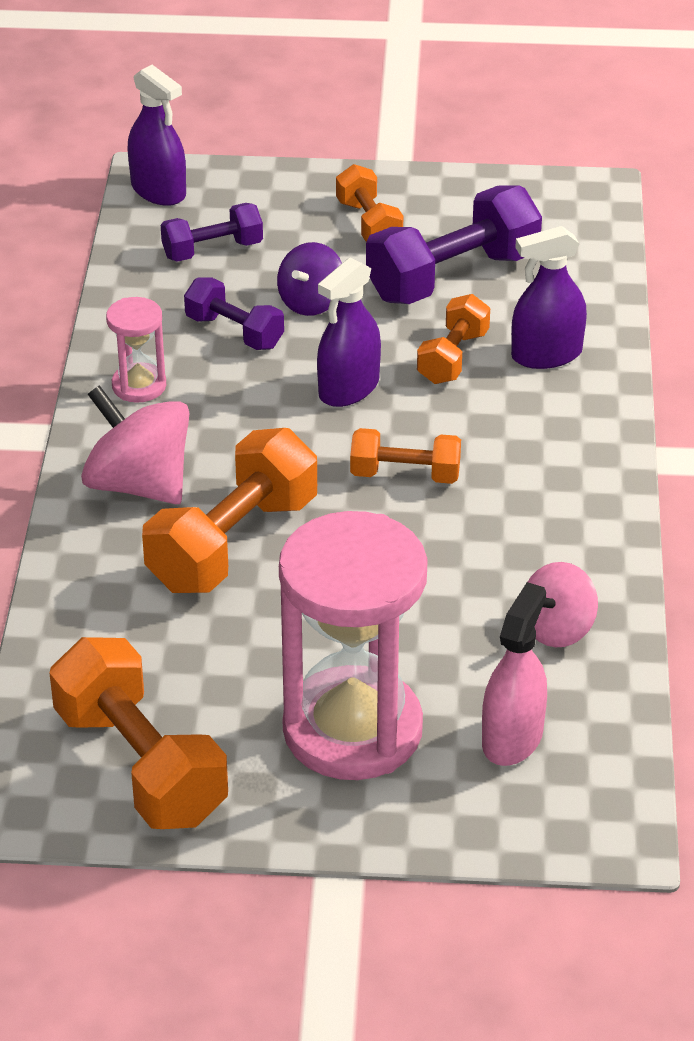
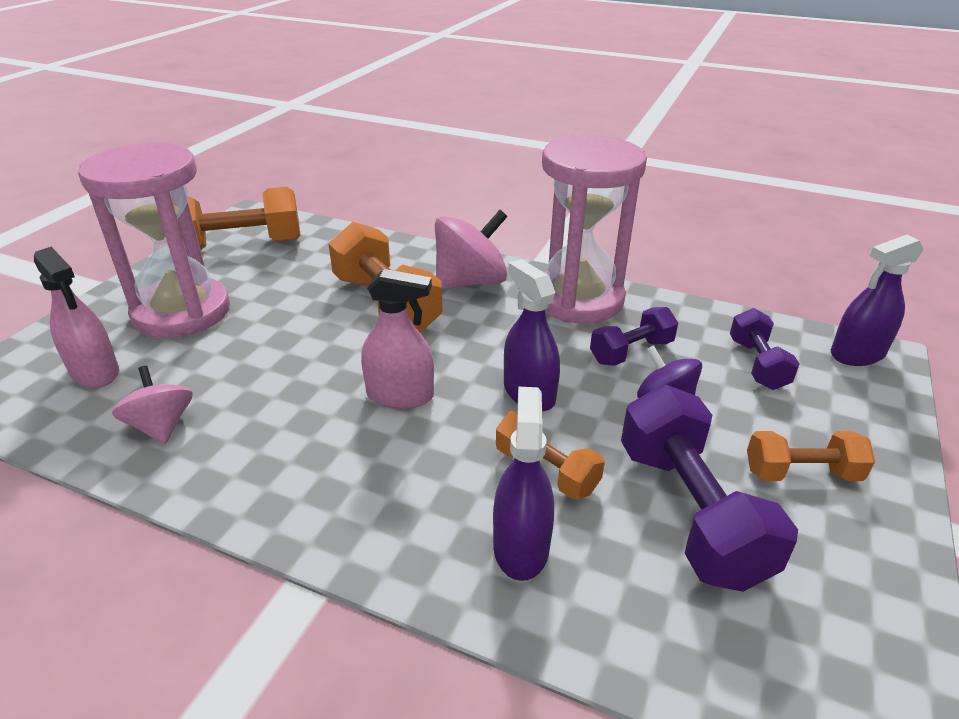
camera: 110 degrees right, 5 degrees down
pink hourglass [106,297,166,403] -> pink hourglass [542,135,647,323], size x2.20
orange dumbbell [350,428,461,484] -> pink spray bottle [361,269,434,409]

